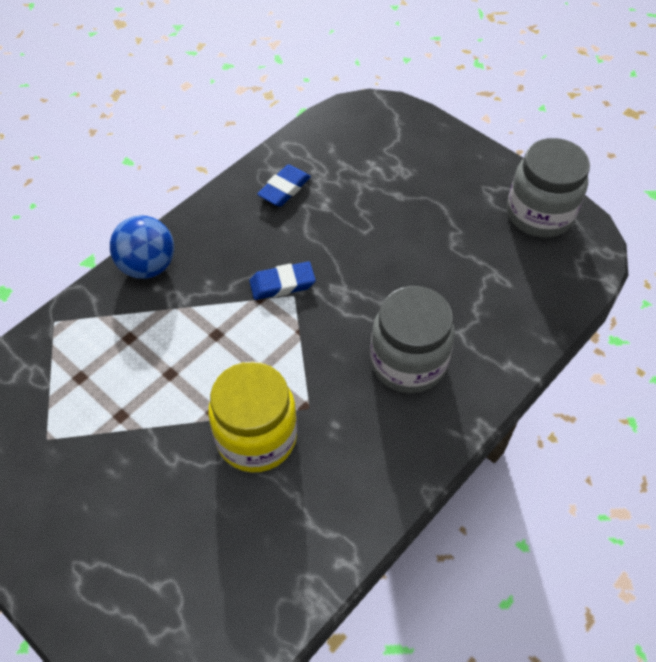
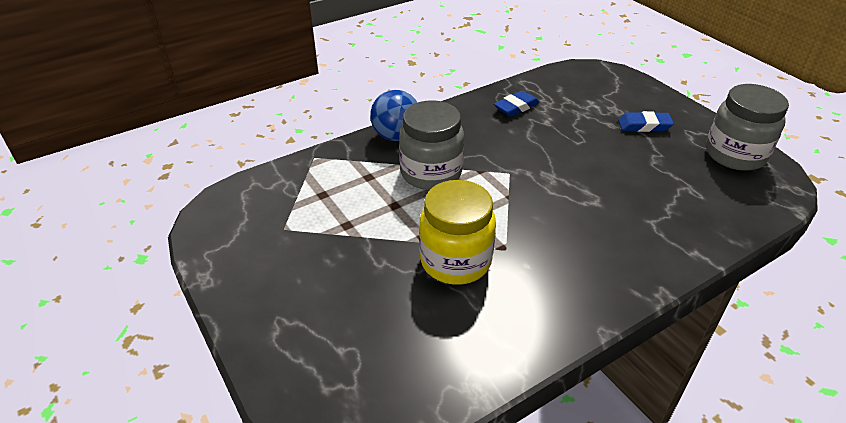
camera: 15 degrees right, 15 degrees down
blue eraser [249,262,316,300] -> blue eraser moved to [618,111,674,132]
grey jar [370,286,455,393] -> grey jar moved to [399,101,464,190]

